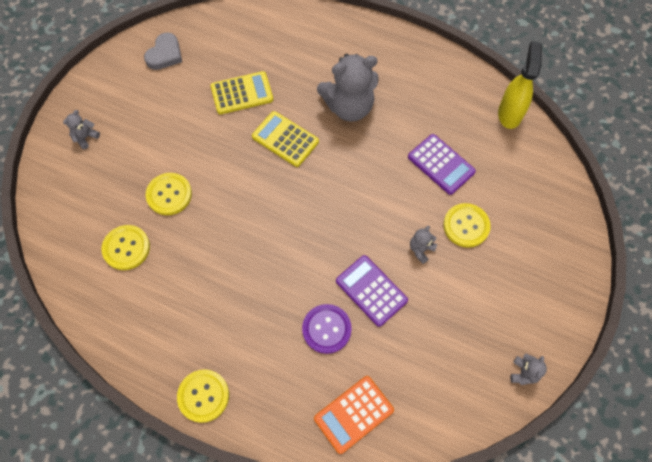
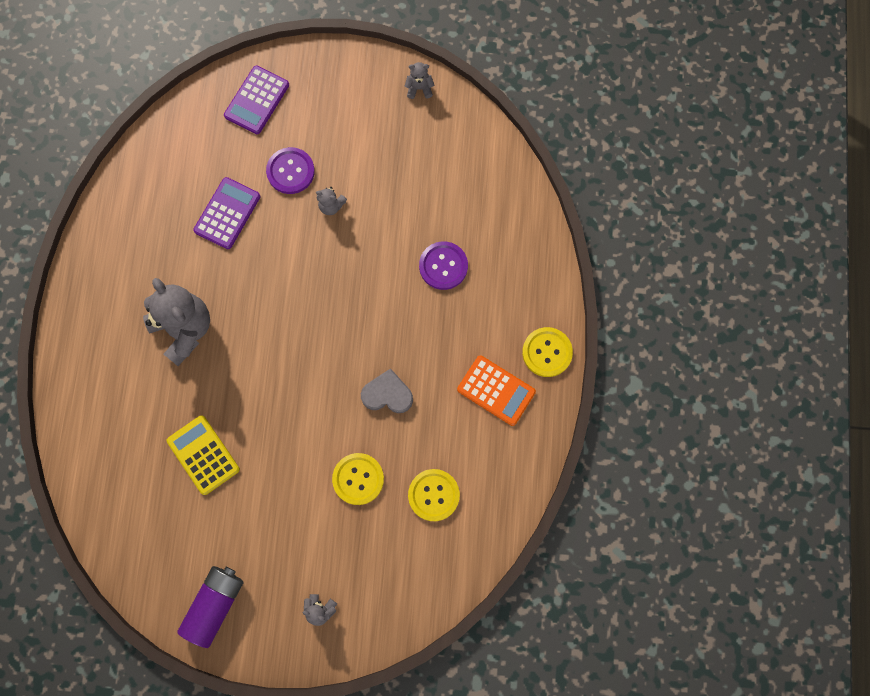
camera: 110 degrees left, 10 degrees up
grey heart [144,33,182,70] -> grey heart moved to [361,368,413,413]
yellow calculator [252,111,319,167] -> none
orange calculator [314,376,394,454] -> orange calculator moved to [457,355,536,426]
purple calculator [336,255,408,327] -> purple calculator moved to [224,65,289,134]
yellow button [443,203,491,248] -> purple button [266,147,315,194]
yellow spray bottle [498,41,542,129] -> none
none -> purple battery [177,566,243,648]

